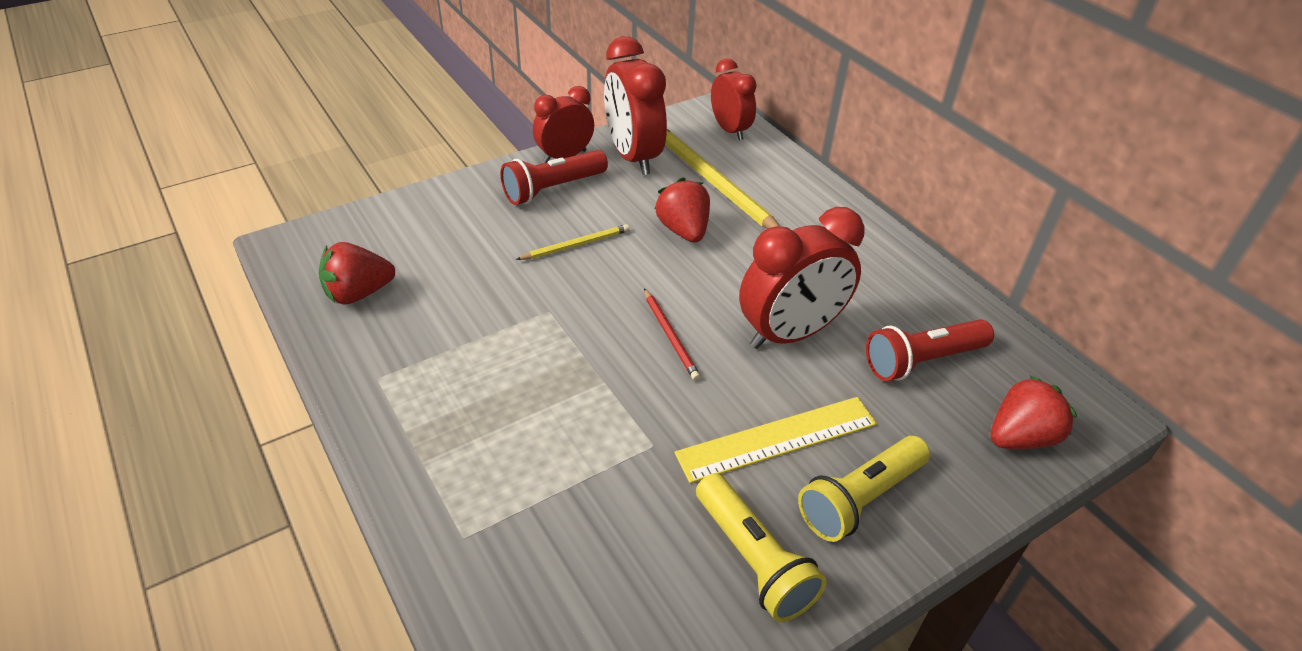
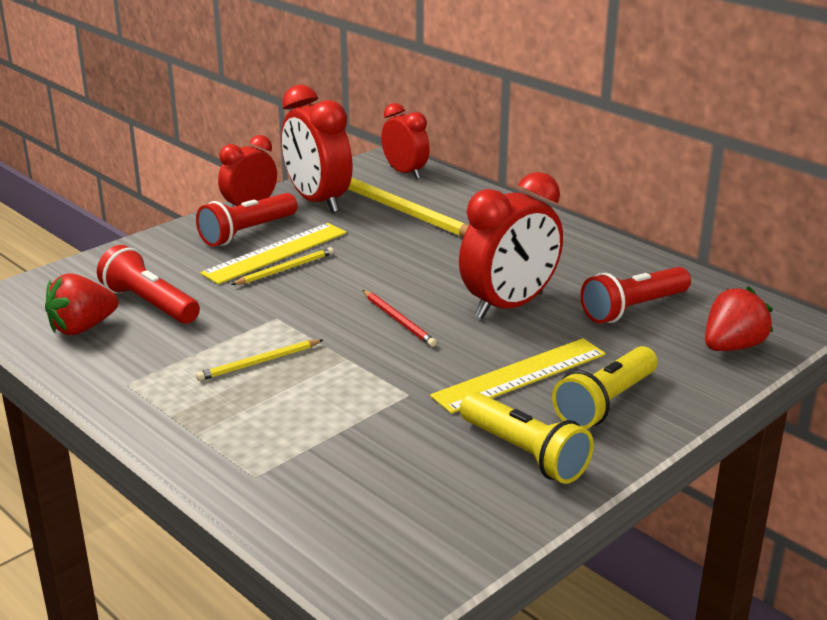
camera: 10 degrees left, 15 degrees down
red strawberry [655,178,710,243] -> none
none -> red flashlight [97,245,200,324]
none -> yellow pencil [196,339,323,381]
none -> yellow ruler [200,223,347,284]

